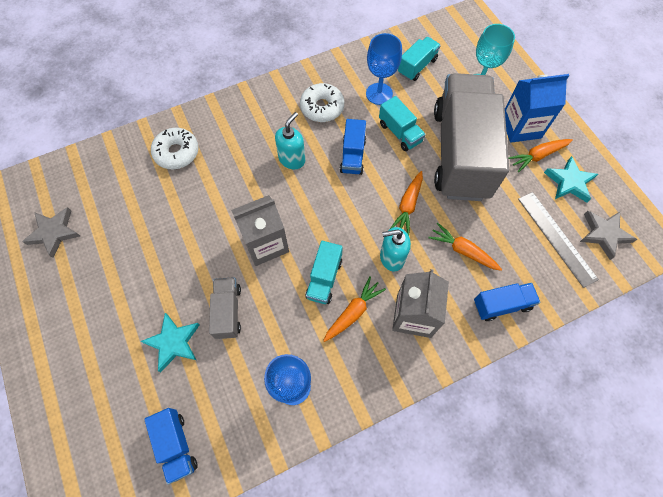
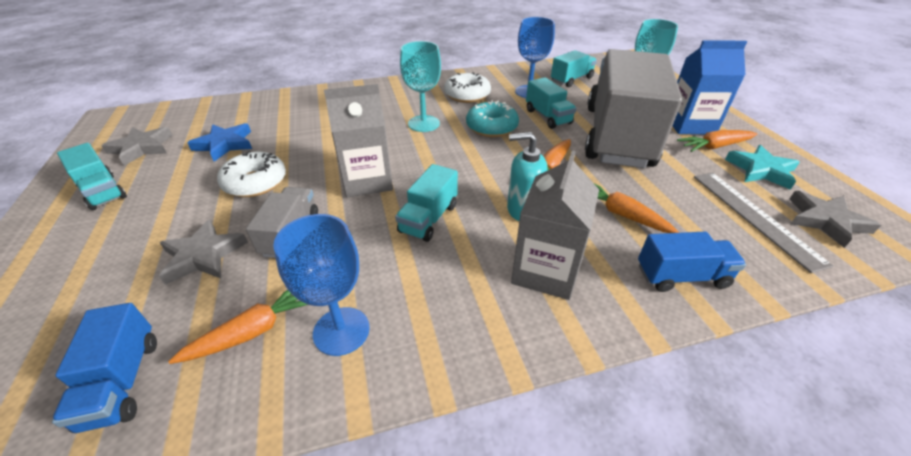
camera: 10 degrees right, 25 degrees down
turquoise star [140,313,200,372] -> grey star [159,219,248,285]
white donut [151,128,199,169] -> white donut moved to [217,151,286,197]
turquoise soap dispenser [275,112,305,170] -> turquoise goblet [400,41,441,132]
orange carrot [323,276,386,342] -> orange carrot moved to [168,290,308,364]
blue truck [340,119,366,175] -> turquoise donut [466,100,519,137]
none -> turquoise truck [57,143,127,210]
none -> blue star [188,123,252,162]

